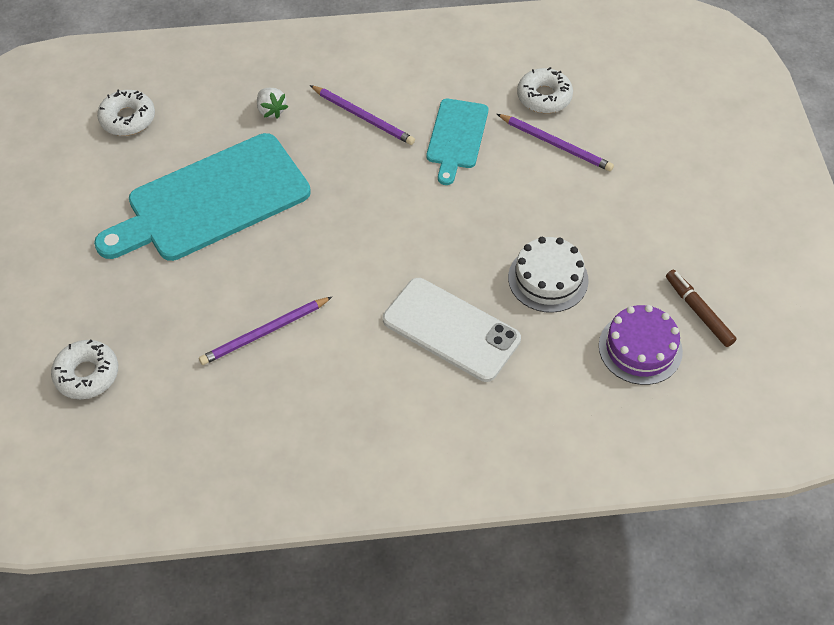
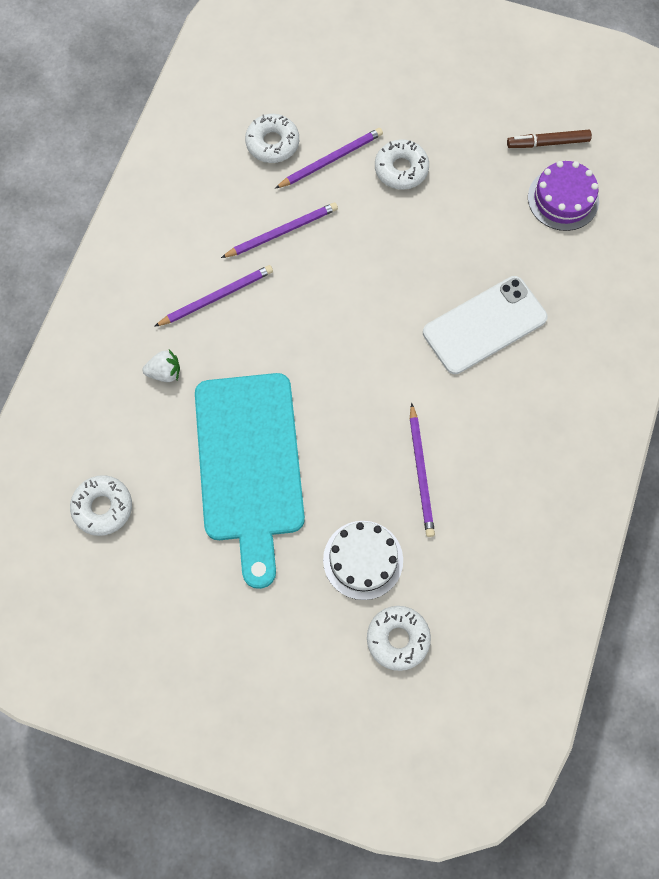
camera: 65 degrees left, 15 degrees up
turquoise cutting board [427,99,488,185] -> purple pencil [221,202,338,258]
white cake [508,237,589,313] -> white cake moved to [323,521,403,600]
none -> white donut [375,139,429,190]

